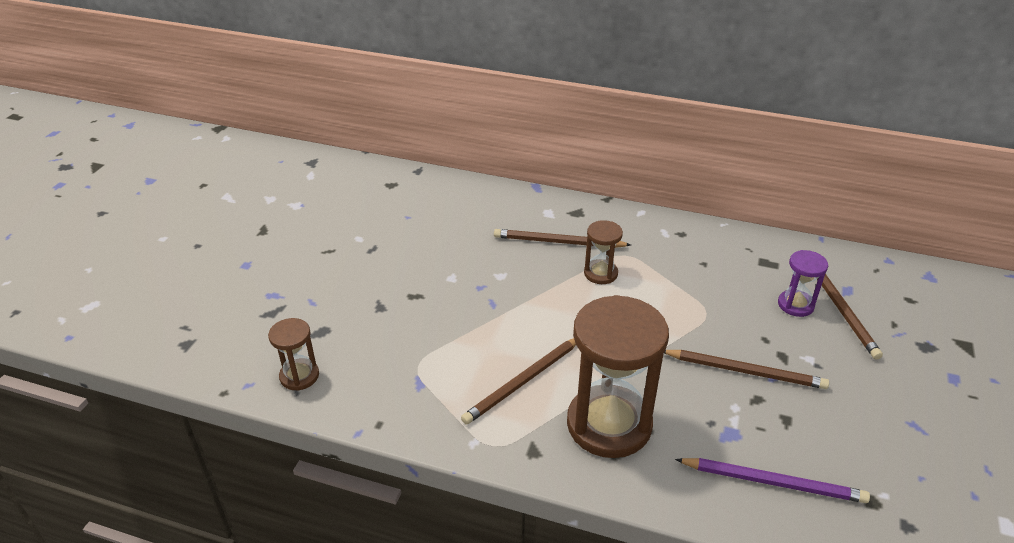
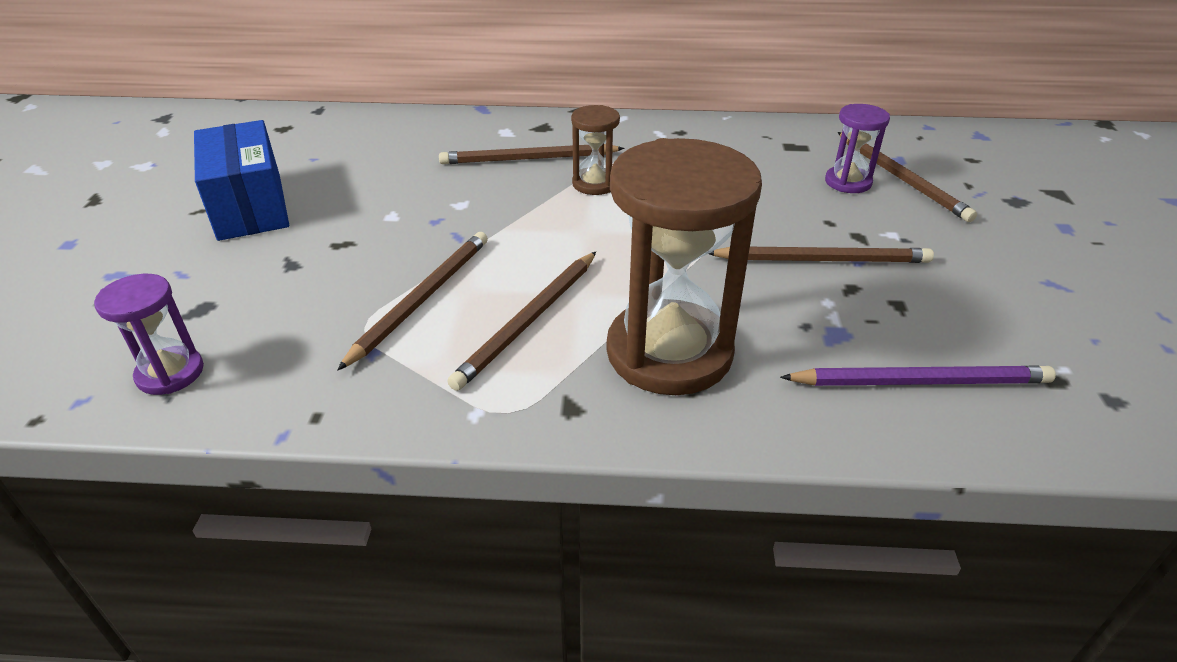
camera: 15 degrees left, 0 degrees up
brown hourglass [268,318,319,391] -> purple hourglass [94,274,204,395]
none -> blue box [194,120,289,241]
none -> brown pencil [337,232,488,371]

